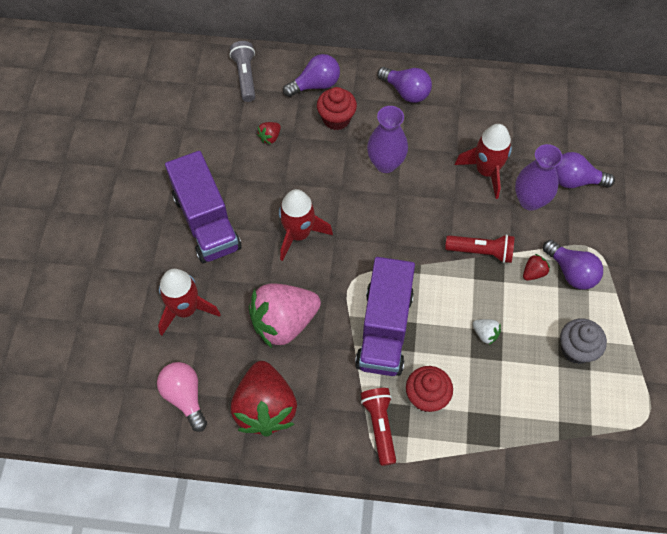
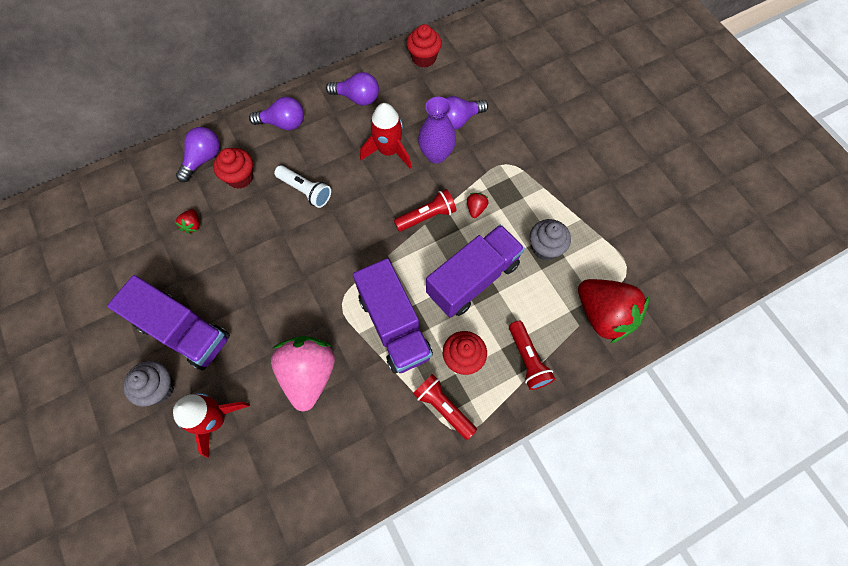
camera: 35 degrees left, 5 degrees up
pink light bulb [157,362,207,432] -> none
grey flashlight [229,41,255,102] -> none
red strawberry [231,361,297,437] -> red strawberry moved to [578,279,649,343]
pink strawberry [249,283,321,348] -> pink strawberry turned 150 degrees clockwise [271,336,335,412]
red rocket [279,189,333,261] -> none
purple vase [367,106,408,173] -> white flashlight [274,165,331,208]
white strawberry [472,319,501,345] -> purple truck [426,225,525,317]
purple light bulb [543,240,603,289] -> purple light bulb moved to [326,72,379,106]
none -> grey cupcake [123,361,174,407]
none -> red cupcake [407,24,442,67]
none -> red flashlight [509,321,555,390]

